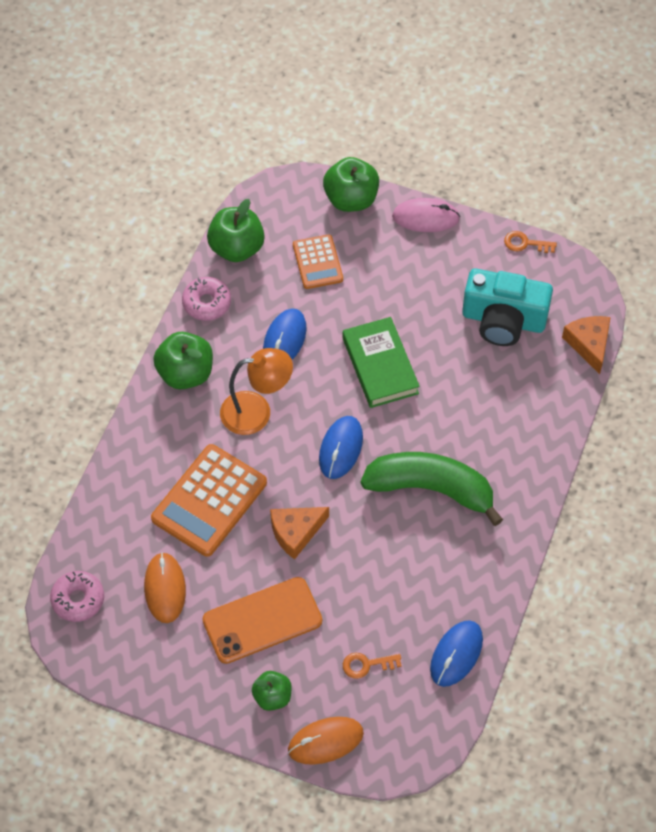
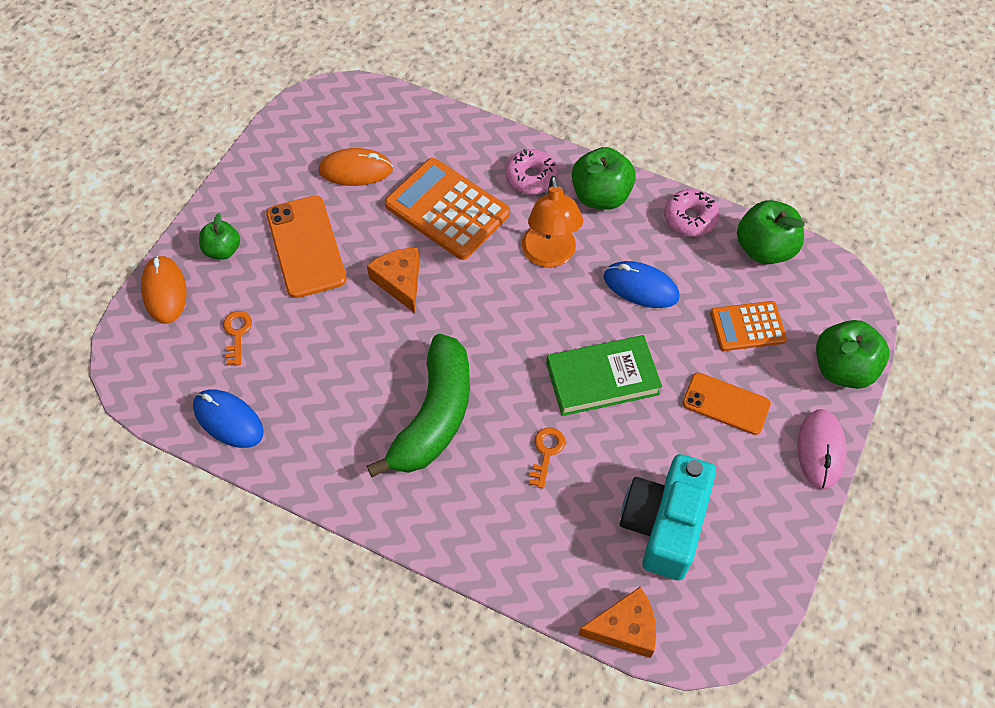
camera: 95 degrees right, 0 degrees up
pink donut [50,571,104,622] -> pink donut moved to [505,149,558,195]
blue mouse [319,416,363,479] -> none
orange key [504,231,557,253] -> orange key moved to [530,427,565,489]
none -> orange phone [682,372,771,435]

